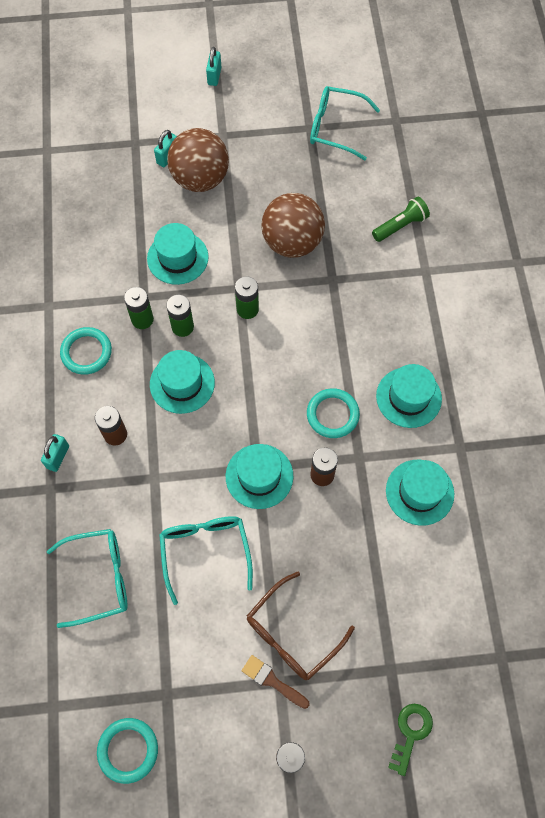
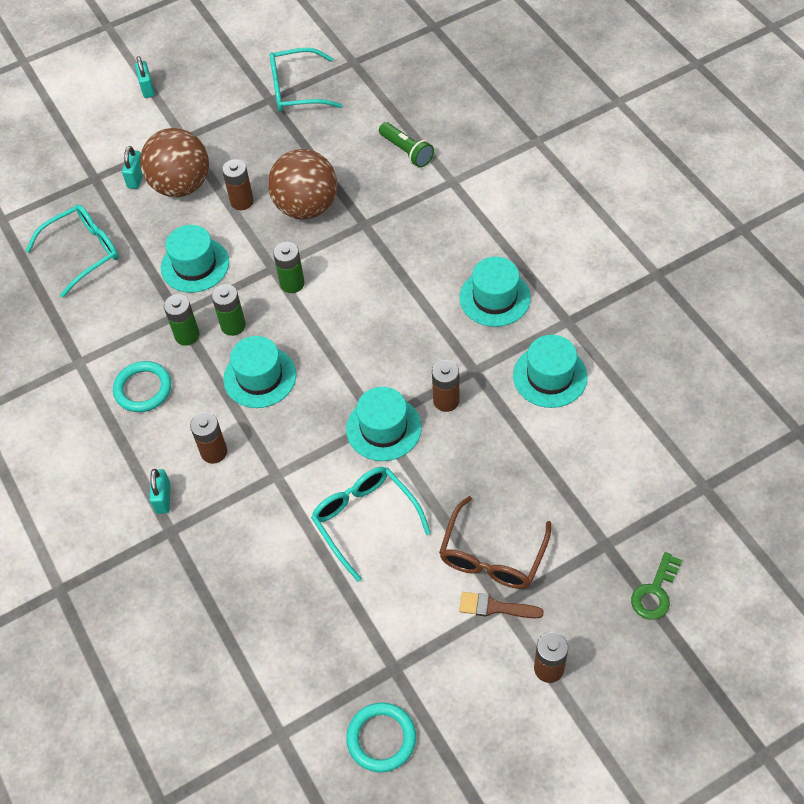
camera: 20 degrees left, 10 degrees down
turquoise glasses [47,529,127,628] -> turquoise glasses moved to [26,204,119,298]
turquoise ring [307,388,360,438] -> none
green flashlight [372,197,430,242] -> green flashlight turned 105 degrees clockwise [379,122,434,168]
green key [388,704,433,776] -> green key turned 150 degrees counterclockwise [631,552,682,620]
none -> brown battery [222,159,254,210]

